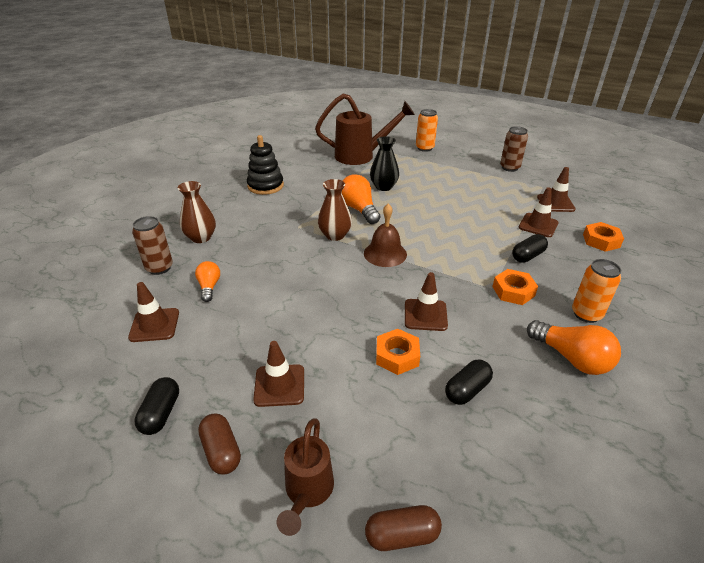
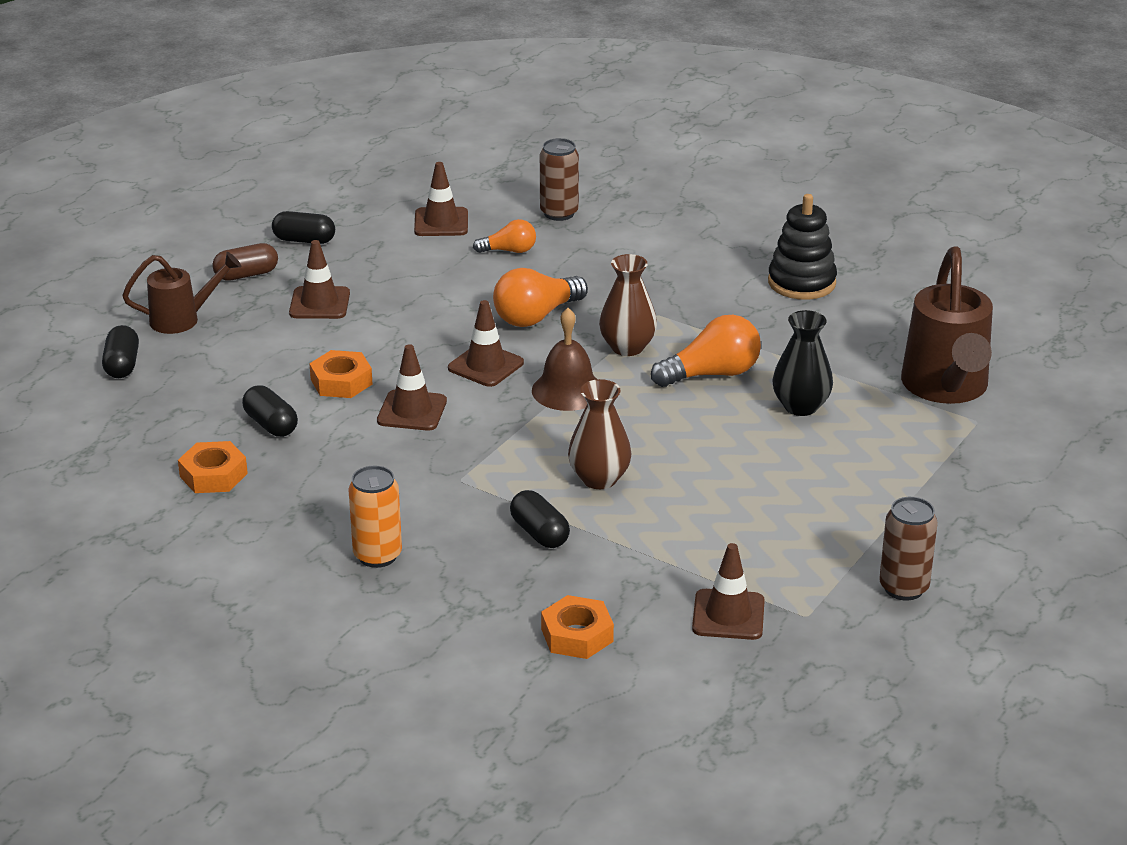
camera: 95 degrees right, 5 degrees down
brown vase [178,181,216,243] -> brown vase moved to [568,379,632,489]
brown watering can [277,418,334,536] -> brown watering can turned 150 degrees clockwise [122,252,242,334]
brown capsule [365,505,442,551] -> black capsule [102,325,139,378]
orange can [416,109,438,152] -> none
orange nut [492,269,538,305] -> orange nut moved to [178,441,248,493]
brown traffic cone [518,187,559,237] -> brown traffic cone moved to [448,300,524,387]
orange light bulb [527,320,621,375] -> orange light bulb moved to [493,268,588,327]

